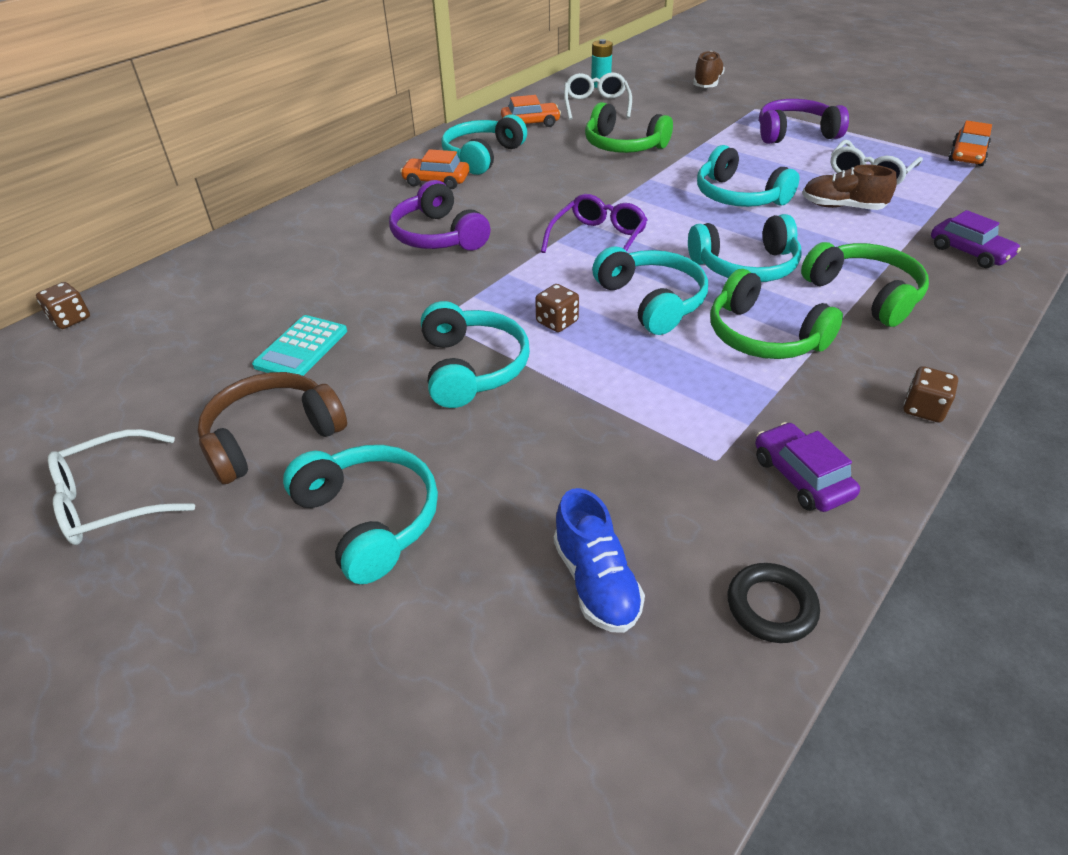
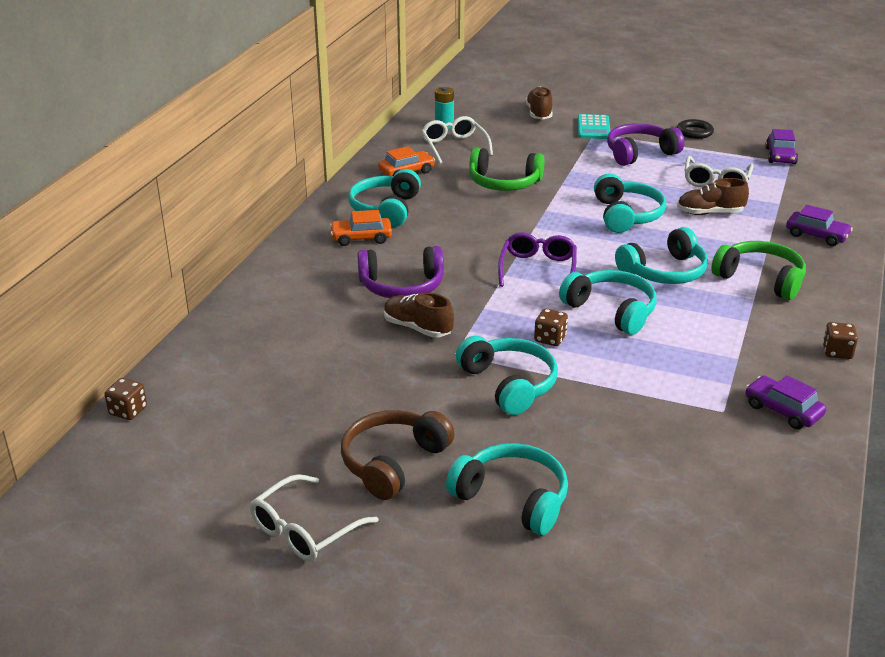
camera: 20 degrees left, 10 degrees down
turquoise calculator [252,315,347,376] -> turquoise calculator moved to [578,114,610,139]
purple headphones [389,180,490,250] -> purple headphones turned 45 degrees counterclockwise [357,246,444,298]
blue shoe [554,488,645,633] -> none
turquoise headphones [697,145,799,207] -> turquoise headphones turned 120 degrees counterclockwise [594,173,666,233]
green headphones [710,269,843,359] -> none
black ring [728,563,820,643] -> black ring moved to [677,119,714,139]
orange car [949,120,992,166] -> purple car [765,129,798,164]
none -> brown shoe [384,292,454,338]

